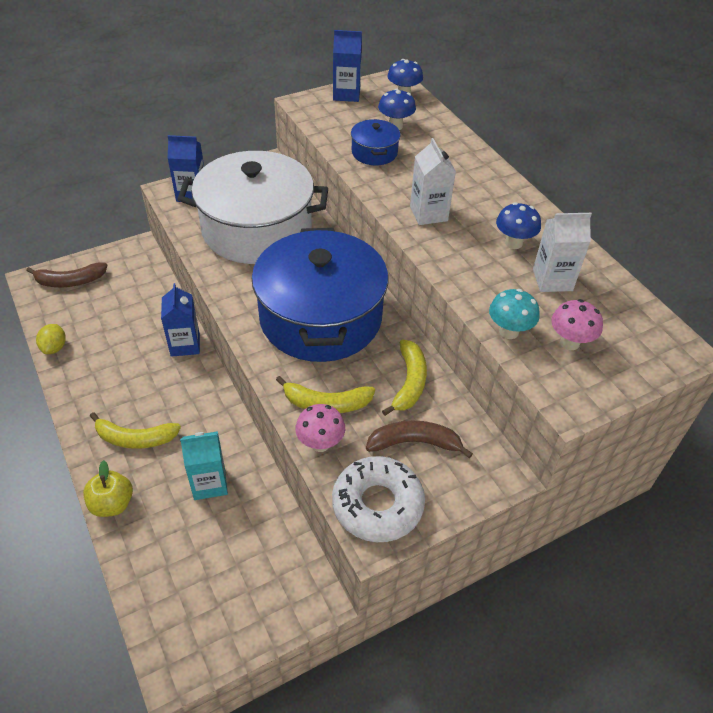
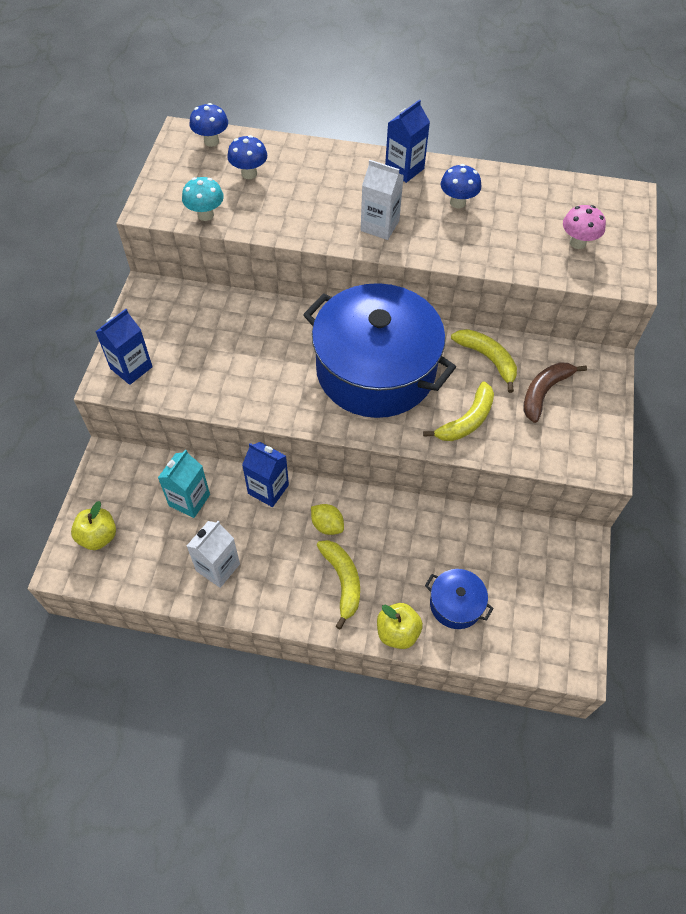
camera: 50 degrees left, 10 degrees up
brown banana [26,263,108,287] -> yellow apple [71,501,116,550]
yellow lemon [36,324,66,354] -> yellow lemon moved to [311,504,344,535]
yellow banana [90,412,181,449] -> yellow banana turned 60 degrees counterclockwise [316,540,360,629]
white pot [177,151,328,264] -> none
turquoise carton [180,431,228,500] -> turquoise carton moved to [158,449,210,518]
pink mushroom [295,404,345,452] -> none
white donut [332,456,425,542] -> none
blue carton [333,30,362,102] -> blue carton moved to [385,99,430,183]
blue pot [351,119,401,165] -> blue pot moved to [425,569,493,629]
turquoise mushroom [489,289,540,339] -> turquoise mushroom moved to [182,177,224,221]
white carton [533,213,592,292] -> white carton moved to [187,521,240,588]

